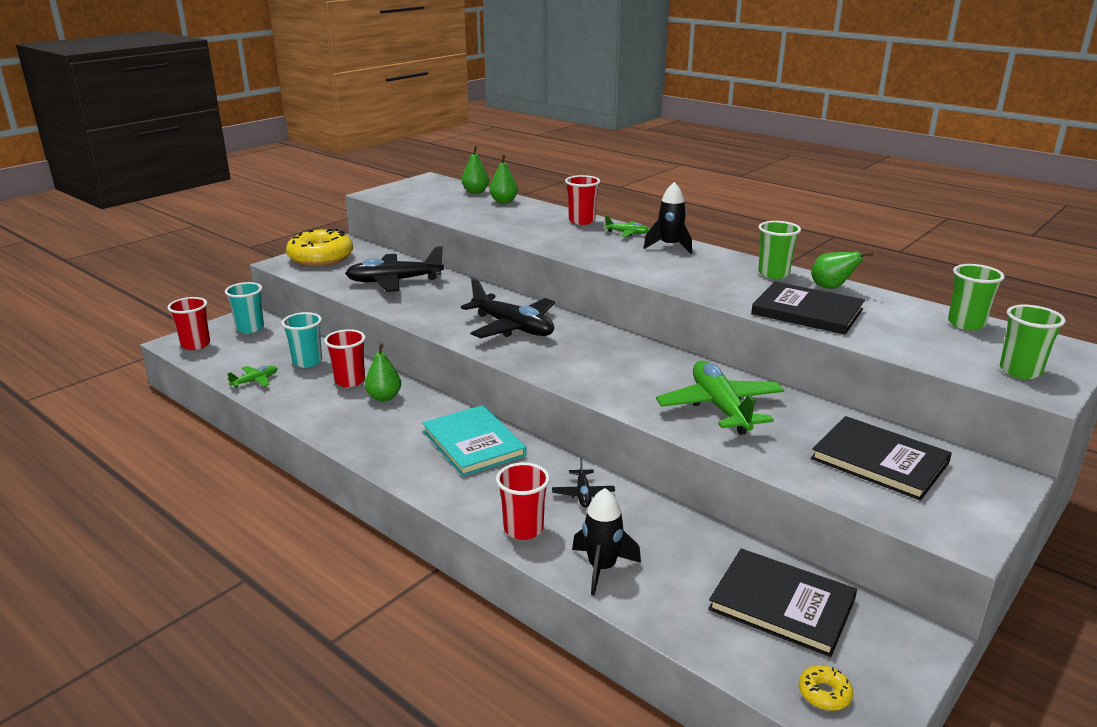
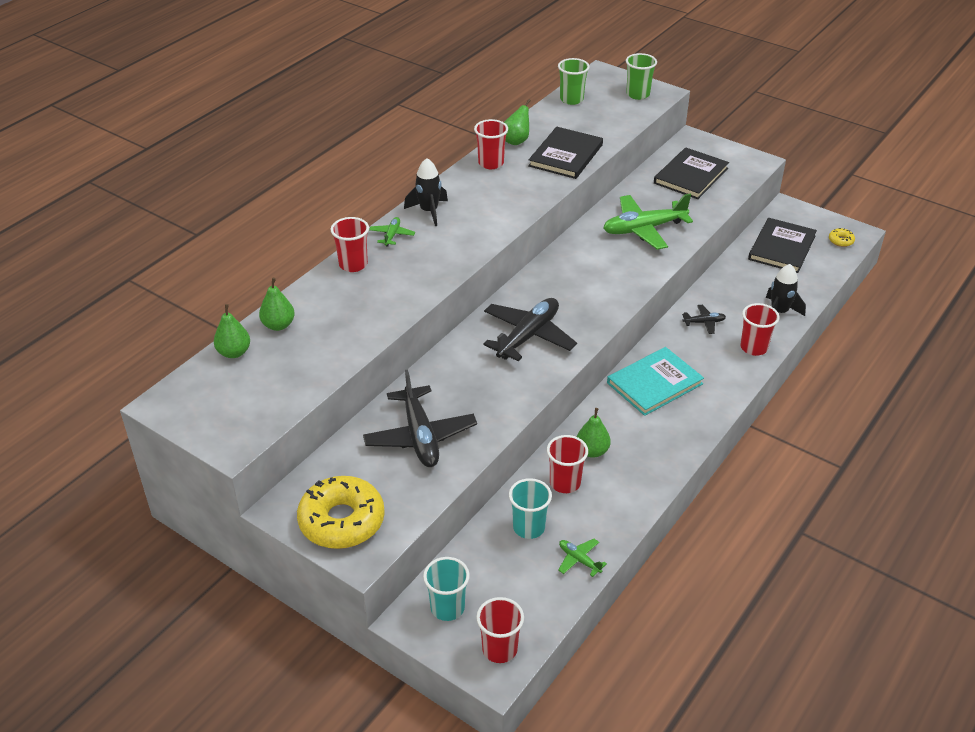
camera: 95 degrees left, 15 degrees up
green cup [758,221,801,279] -> red cup [474,119,508,169]

